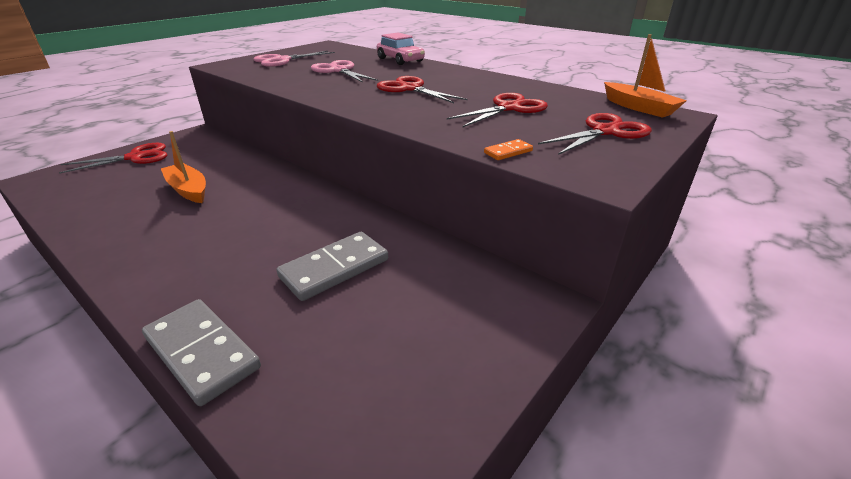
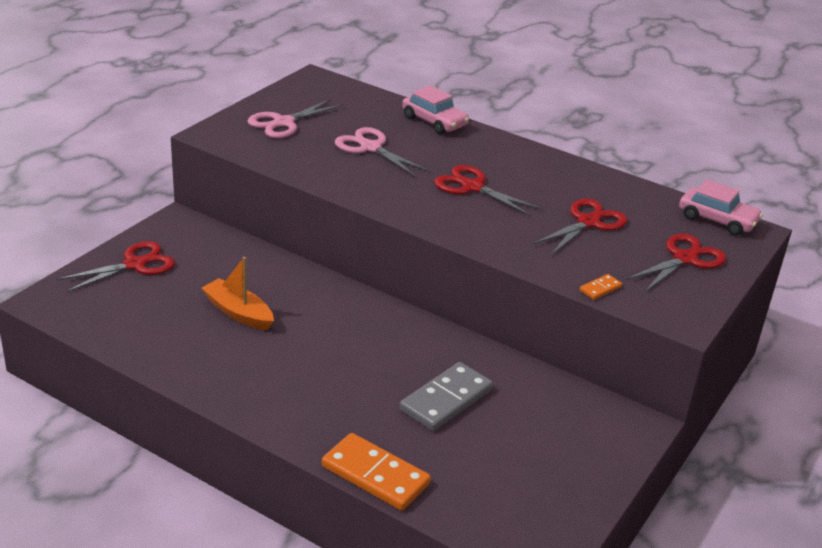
camera: 10 degrees left, 0 degrees up
grey domino [142,299,261,406] -> orange domino [322,433,431,511]
orange boat [604,34,687,118] -> pink car [679,179,763,236]

